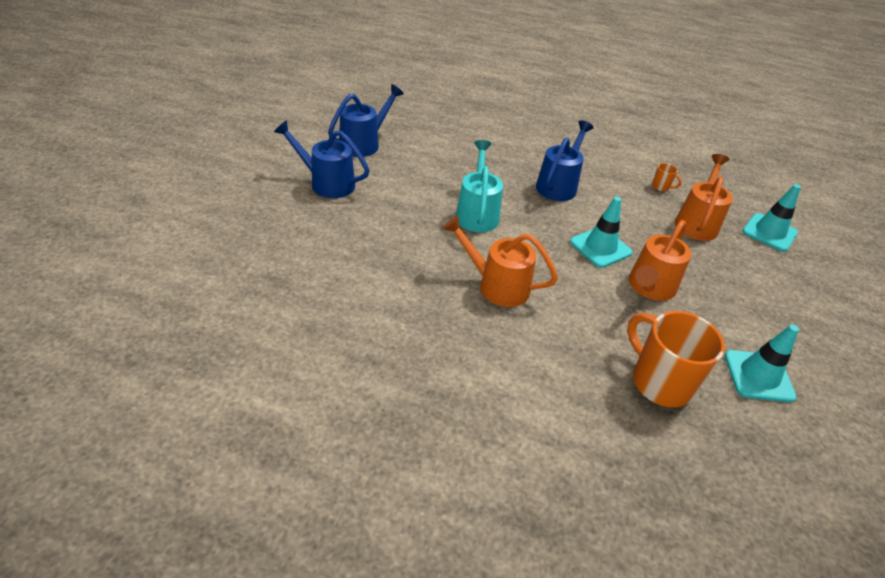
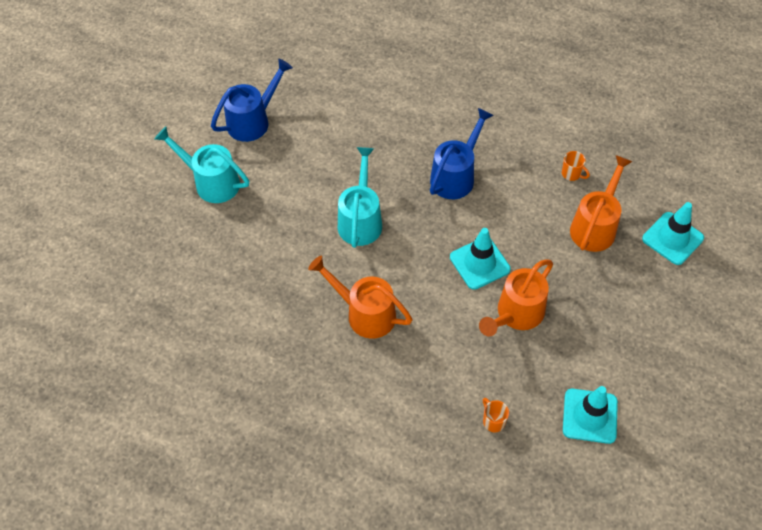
camera: 10 degrees right, 15 degrees up
blue watering can [274,120,370,198] -> turquoise watering can [154,127,249,203]
orange mug [627,311,725,407] -> orange mug [483,398,509,432], size x0.42

